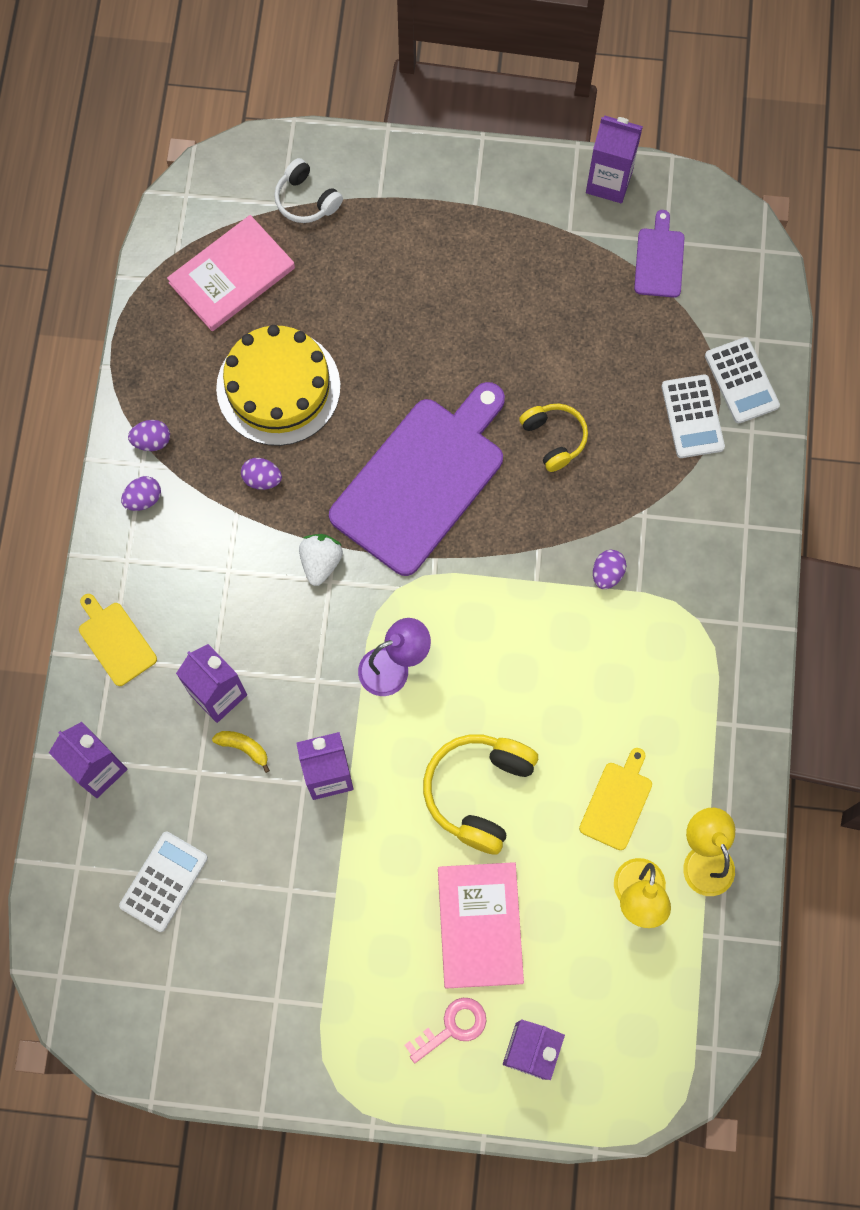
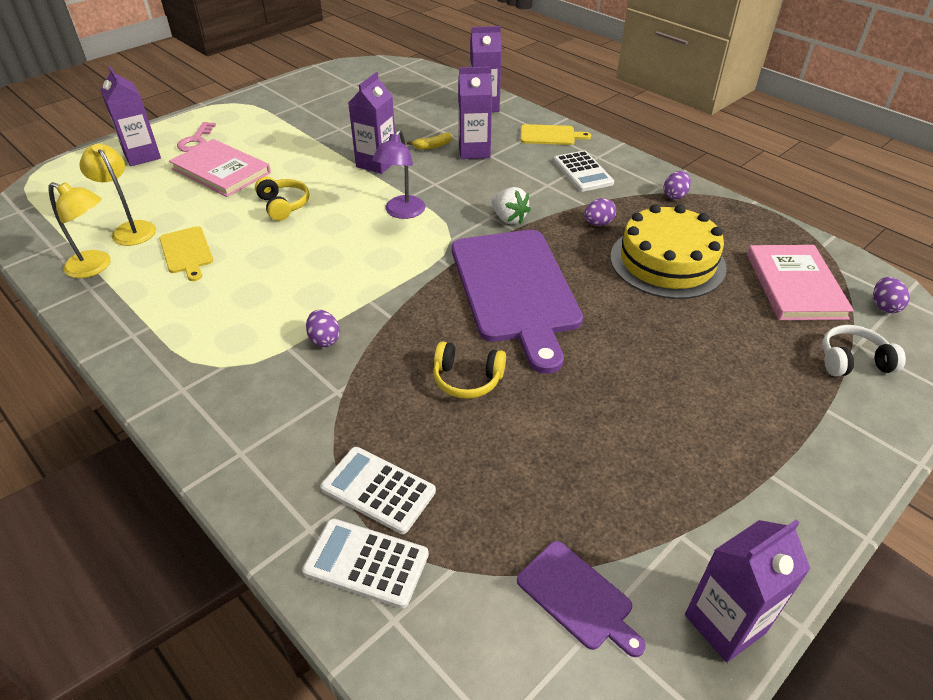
camera: 130 degrees right, 30 degrees down
white calculator [119,832,208,932] -> white calculator moved to [554,151,614,192]
purple egg [121,476,161,511] -> purple egg moved to [873,277,910,313]
yellow headphones [423,734,538,855] -> yellow headphones [255,177,309,221], size x0.62

